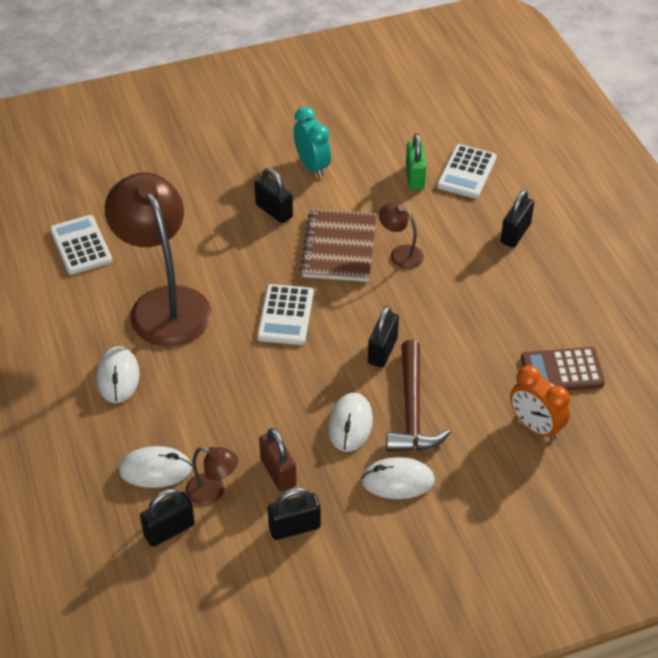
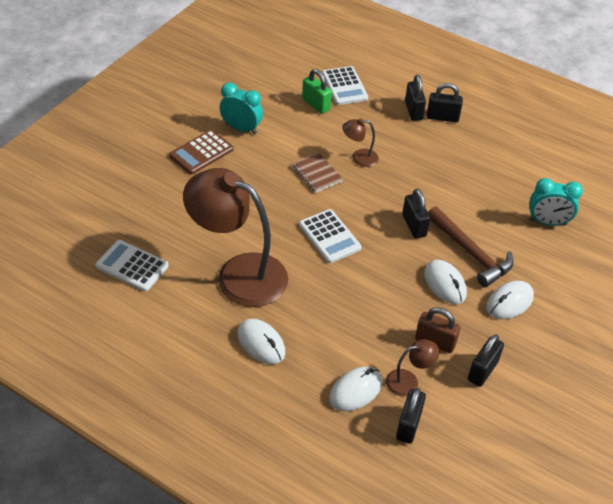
camera: 40 degrees left, 0 degrees up
black padlock [254,168,293,223] -> black padlock moved to [427,83,463,122]
brown notebook [300,209,377,282] -> brown notebook [292,153,343,193], size x0.60
orange clock [510,366,570,441] -> turquoise clock [530,178,583,226]
brown calculator [521,347,605,391] -> brown calculator moved to [169,130,234,174]

